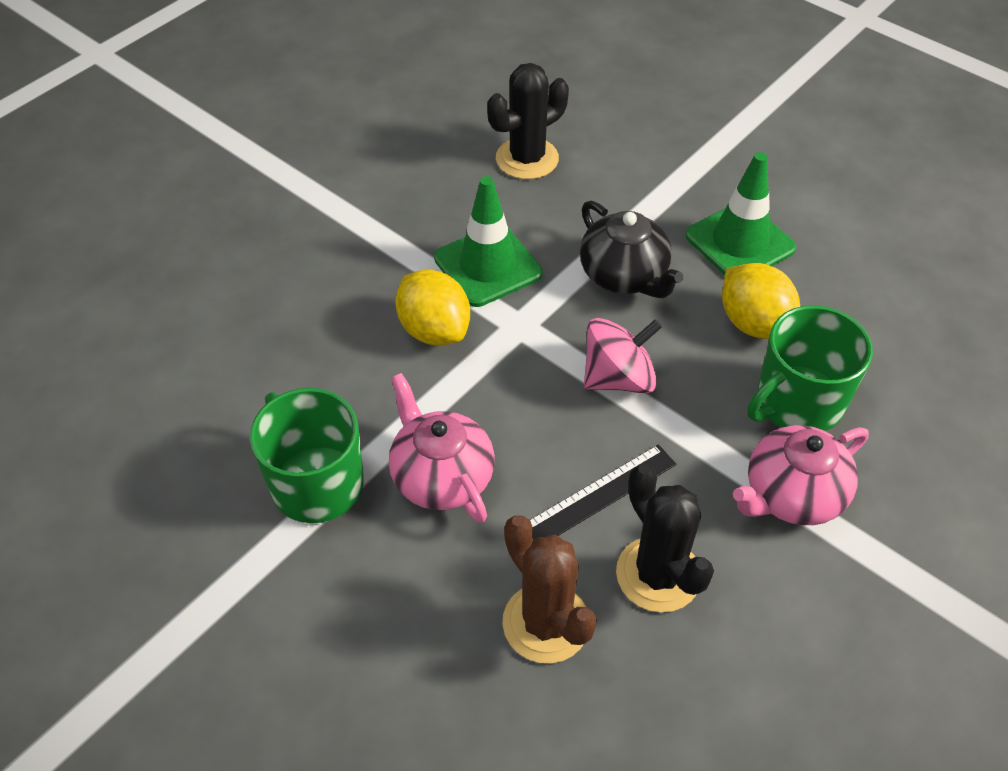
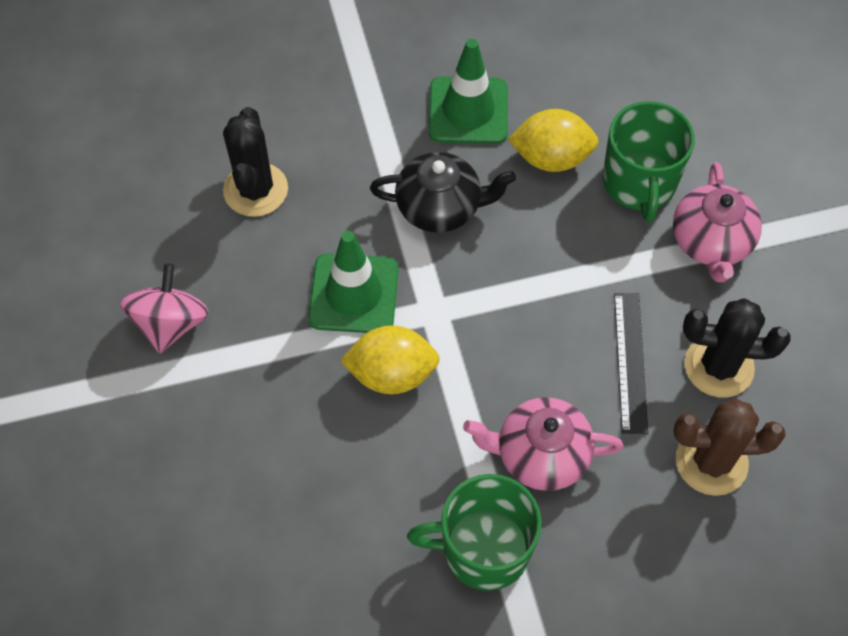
camera: 55 degrees left, 10 degrees up
pink spinning top [584,318,662,393] -> pink spinning top moved to [120,263,208,354]

